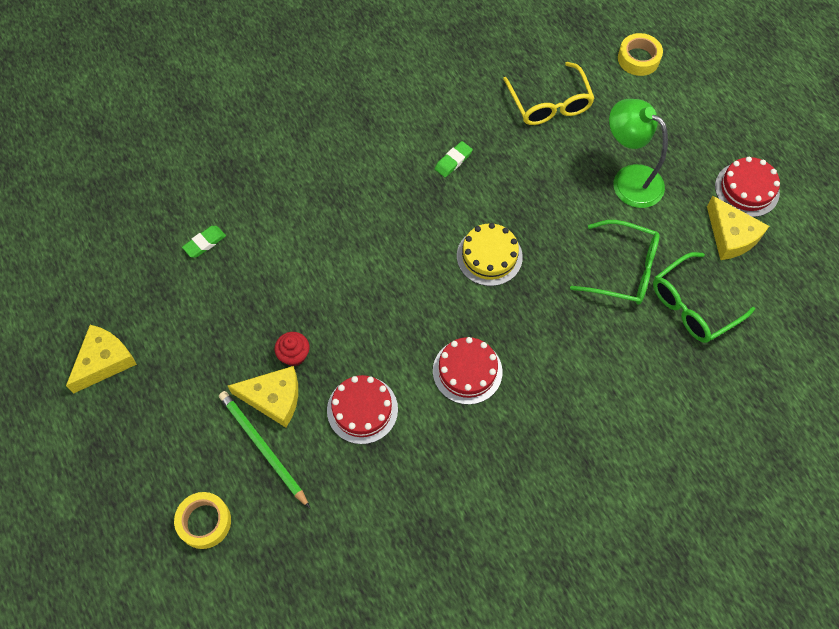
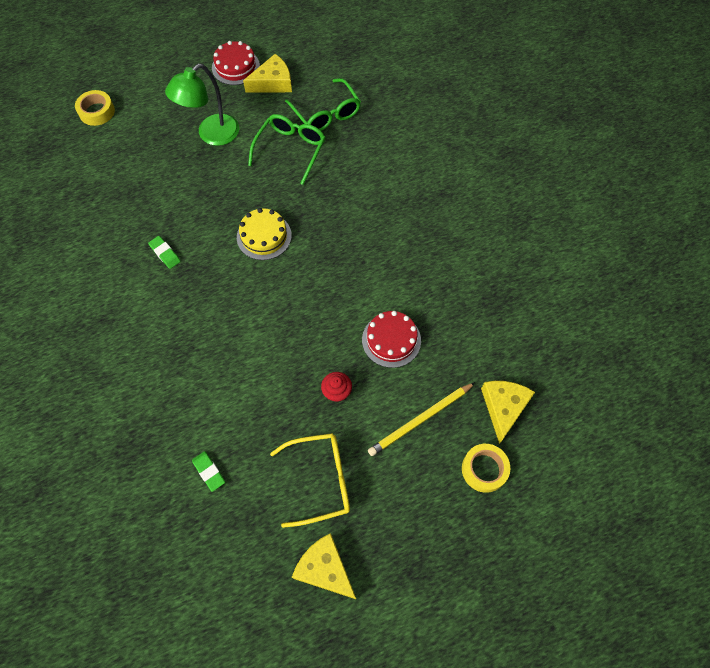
camera: 85 degrees left, 0 degrees up
green pencil [219,391,310,508] -> yellow pencil [368,382,475,456]
yellow cheese [228,366,298,427] -> yellow cheese moved to [481,381,535,444]
red cake [433,337,503,405] -> none
yellow glasses [503,62,595,125] -> yellow glasses moved to [270,433,350,528]

